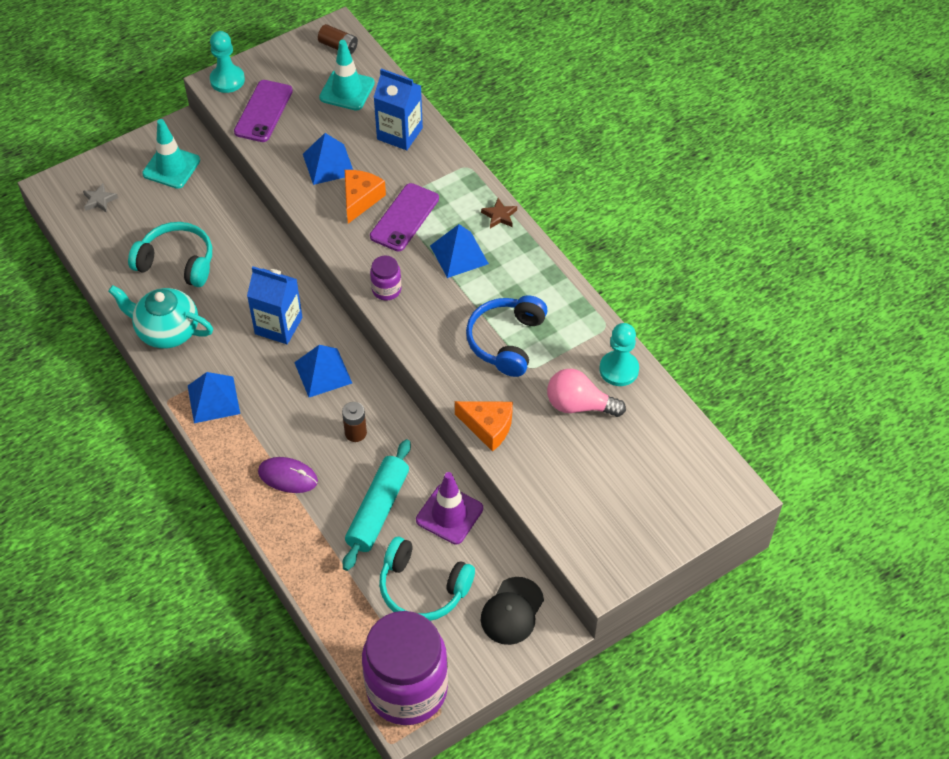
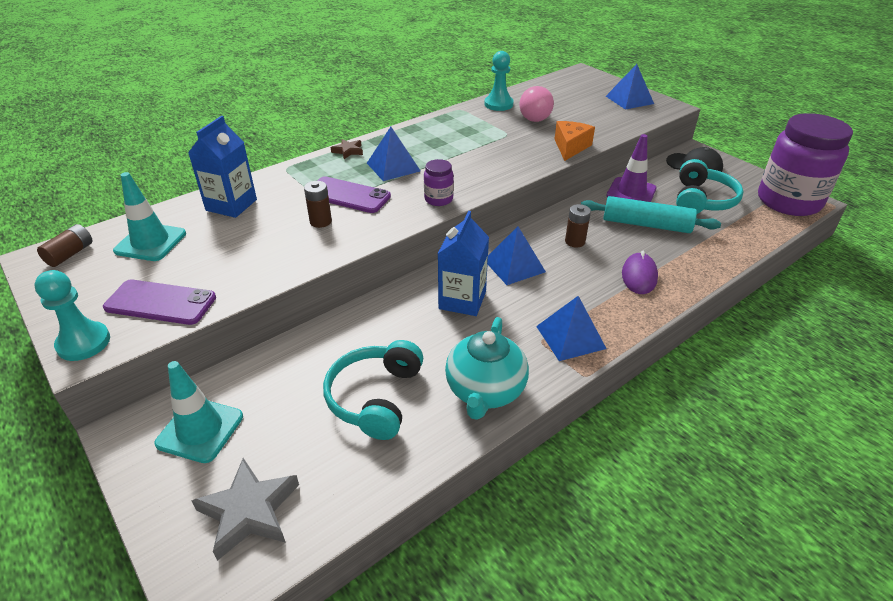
camera: 95 degrees left, 15 degrees down
grey star [83,183,118,213] -> grey star [192,458,299,561], size x1.84
blue pyramid [303,133,353,185] -> blue pyramid moved to [606,64,654,110]
orange cheese [345,170,386,224] -> brown battery [304,181,332,228]
blue headphones [466,295,548,377] -> none

